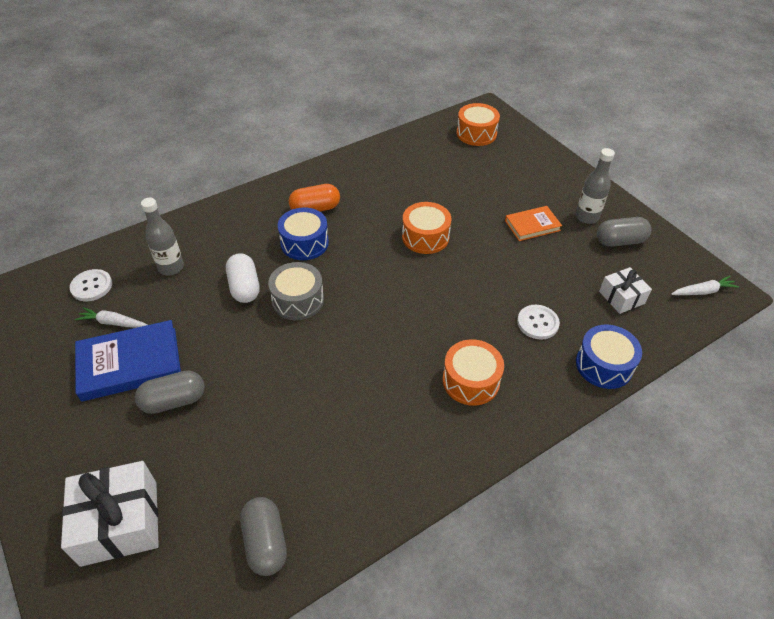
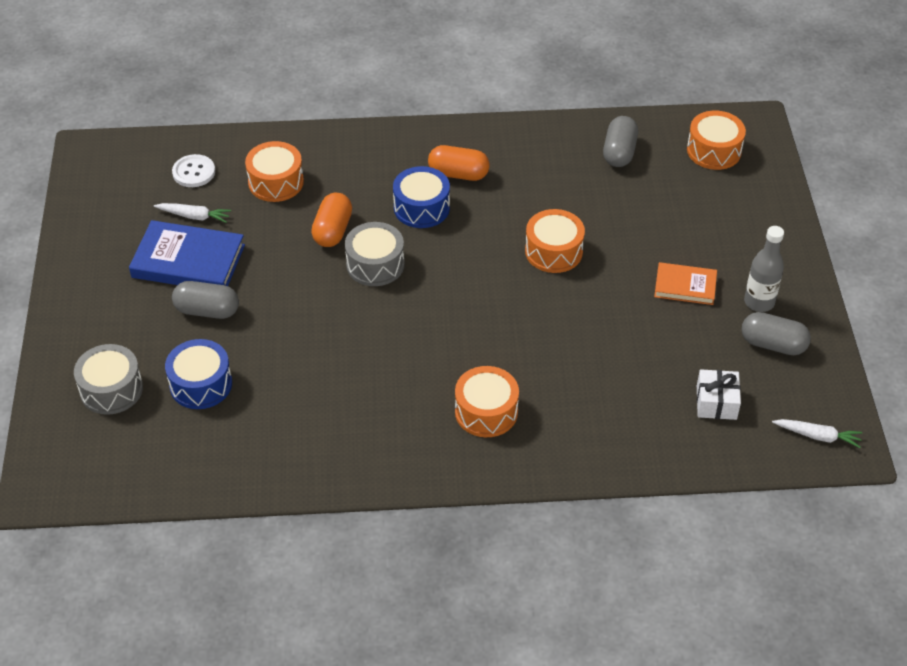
camera: 30 degrees right, 0 degrees up
white gift [61,461,159,567] -> grey drum [74,344,143,415]
white carrot [75,307,148,328] -> white carrot turned 150 degrees clockwise [154,203,231,223]
grey bottle [141,198,184,275] -> orange drum [245,141,304,202]
white capsule [226,253,260,303] -> orange capsule [311,193,352,247]
grey capsule [240,497,287,576] -> grey capsule moved to [603,116,638,167]
white button [517,305,560,340] -> none
blue drum [576,325,642,389] -> blue drum moved to [165,339,232,409]

